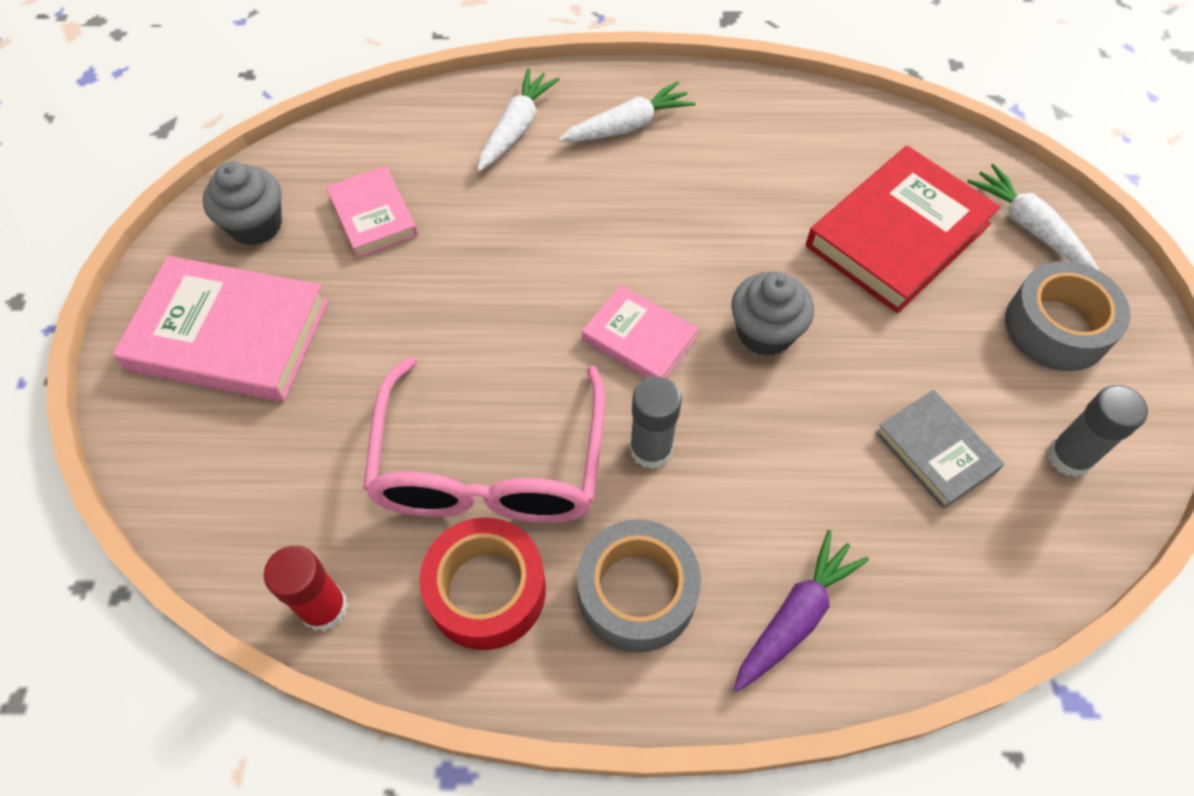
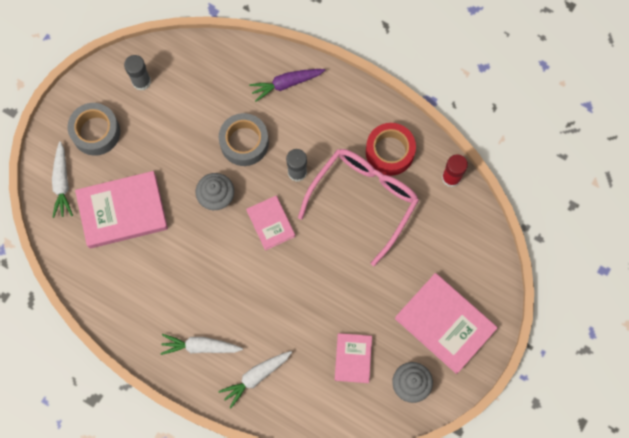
camera: 150 degrees left, 15 degrees up
grey tape [577,519,701,653] -> grey tape moved to [219,113,269,166]
red book [806,146,1000,313] -> pink book [75,171,168,249]
grey book [875,390,1004,509] -> none

